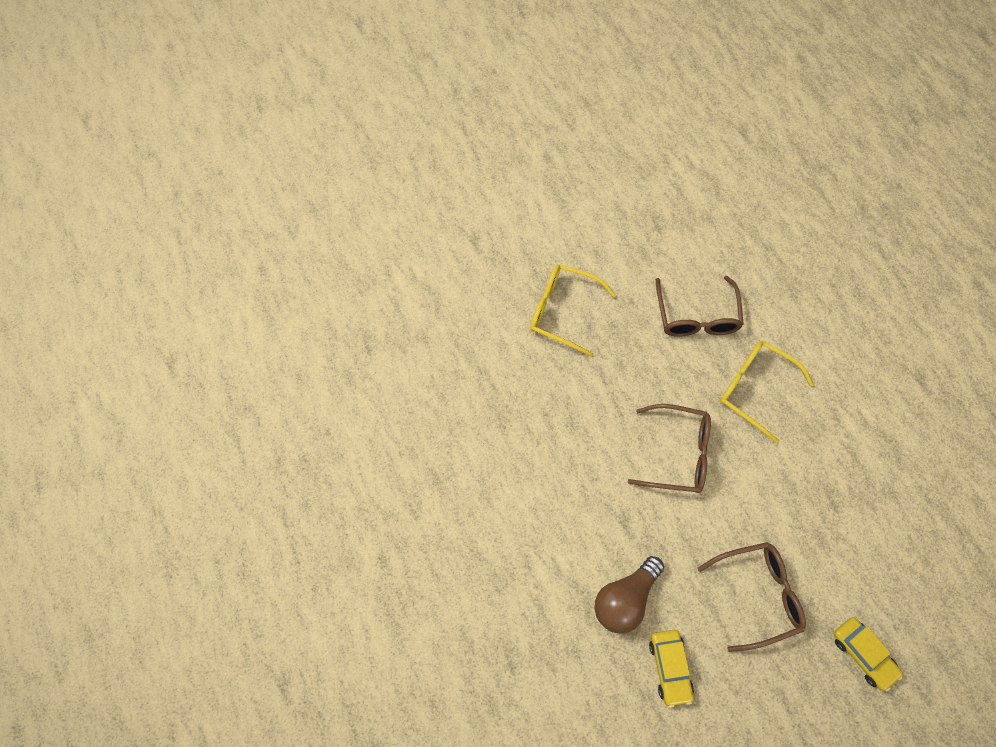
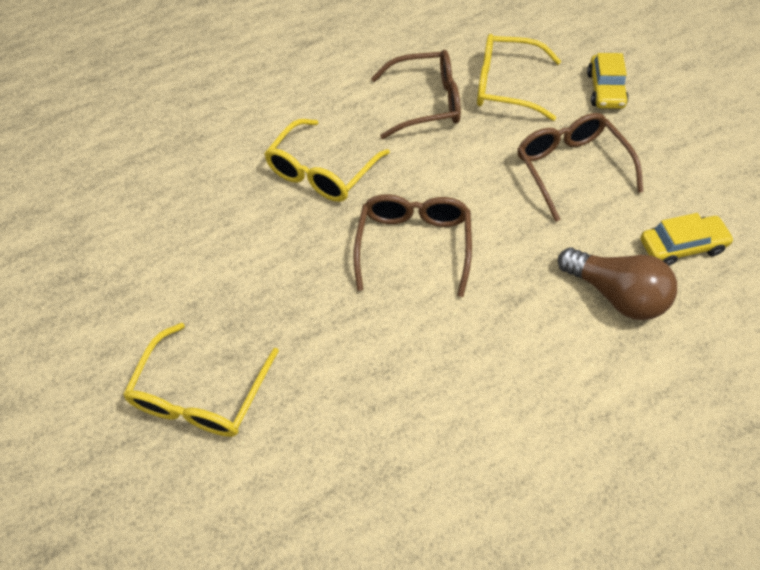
camera: 90 degrees left, 10 degrees down
brown glasses [656,276,744,337] -> brown glasses moved to [371,50,461,139]
yellow car [834,617,903,691] -> yellow car turned 135 degrees clockwise [587,53,629,109]
none -> yellow glasses [477,34,561,121]

